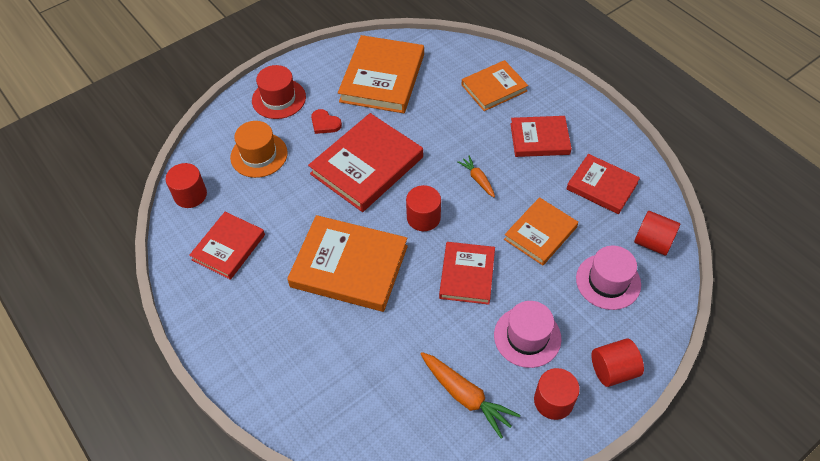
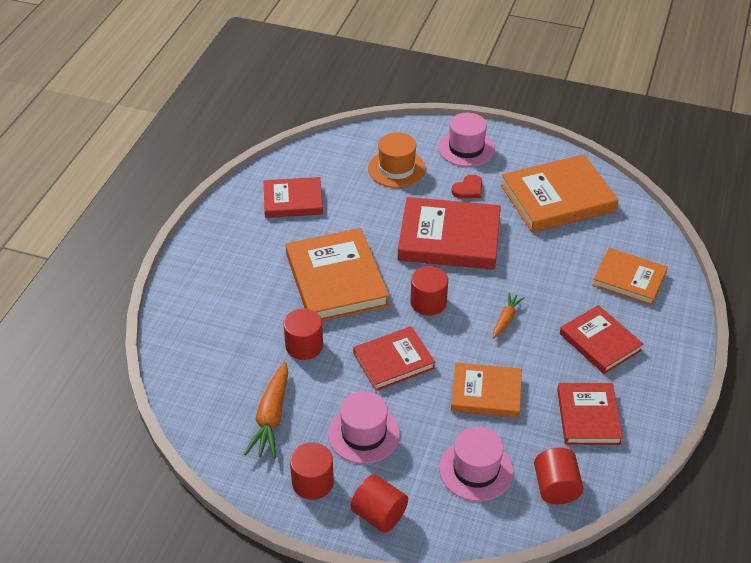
camera: 55 degrees right, 10 degrees down
red cylinder [165,163,207,208] -> red cylinder moved to [283,309,323,360]
red hat [252,65,306,119] -> pink hat [438,113,495,167]
red heart [311,109,342,134] -> red heart turned 135 degrees counterclockwise [451,175,482,198]

